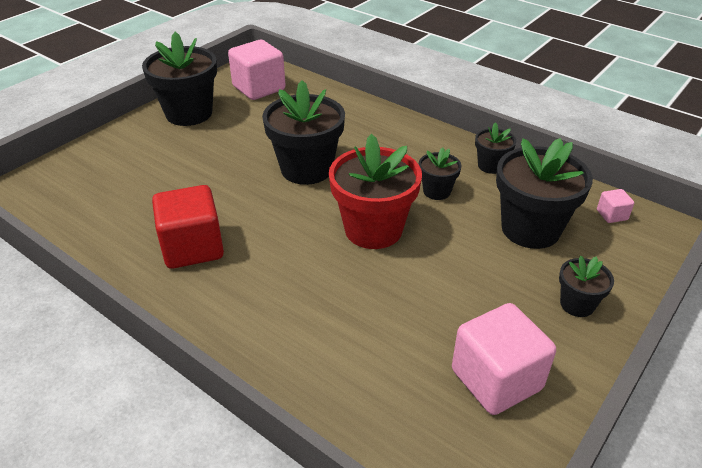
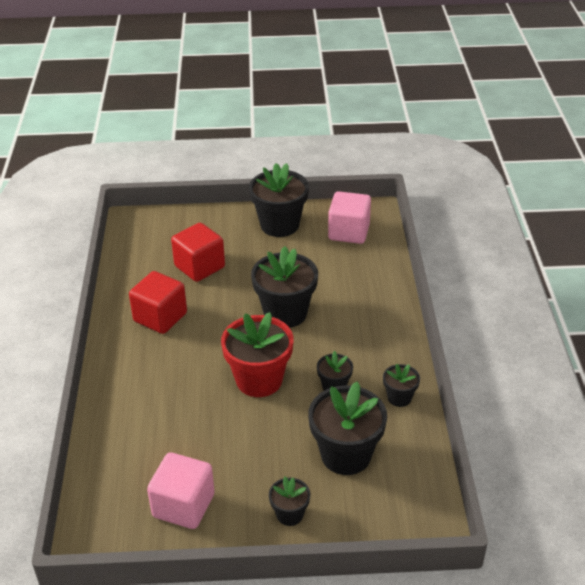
camera: 50 degrees right, 0 degrees up
pink cube [597,189,634,223] -> none
none -> red cube [171,223,225,282]

